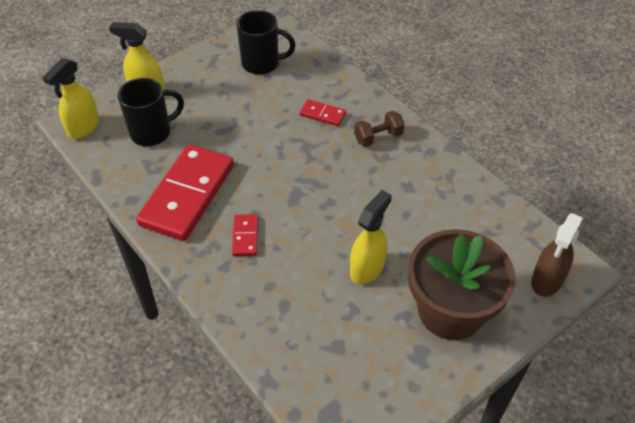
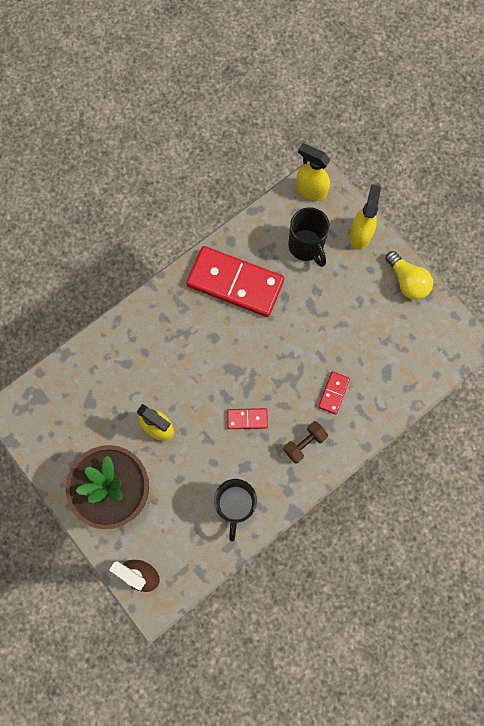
camera: 90 degrees right, 25 degrees up
red domino [232,214,258,256] -> red domino moved to [227,408,268,429]
black mug [236,10,295,75] -> black mug moved to [214,479,257,542]
brown dumbbell [354,111,405,147] -> brown dumbbell turned 75 degrees clockwise [283,421,328,463]
none -> yellow light bulb [385,251,433,300]

